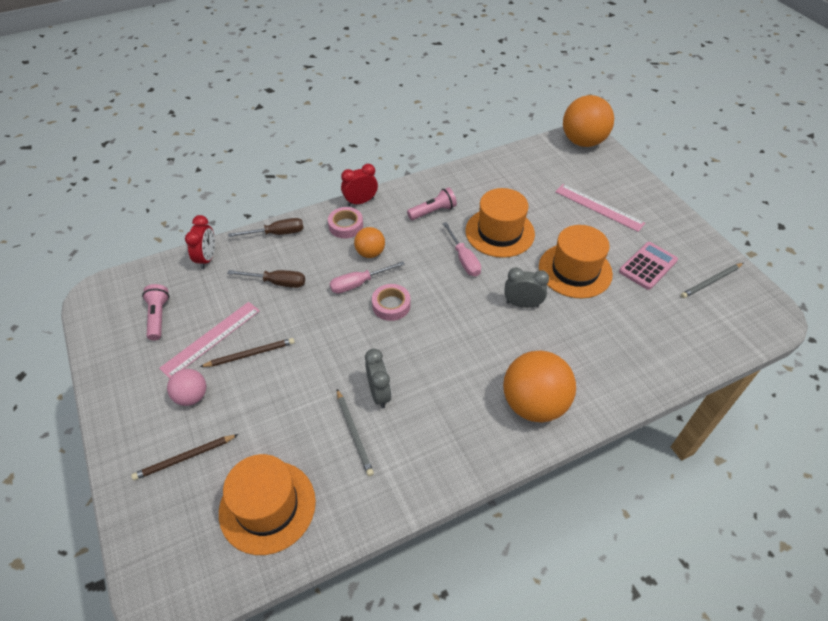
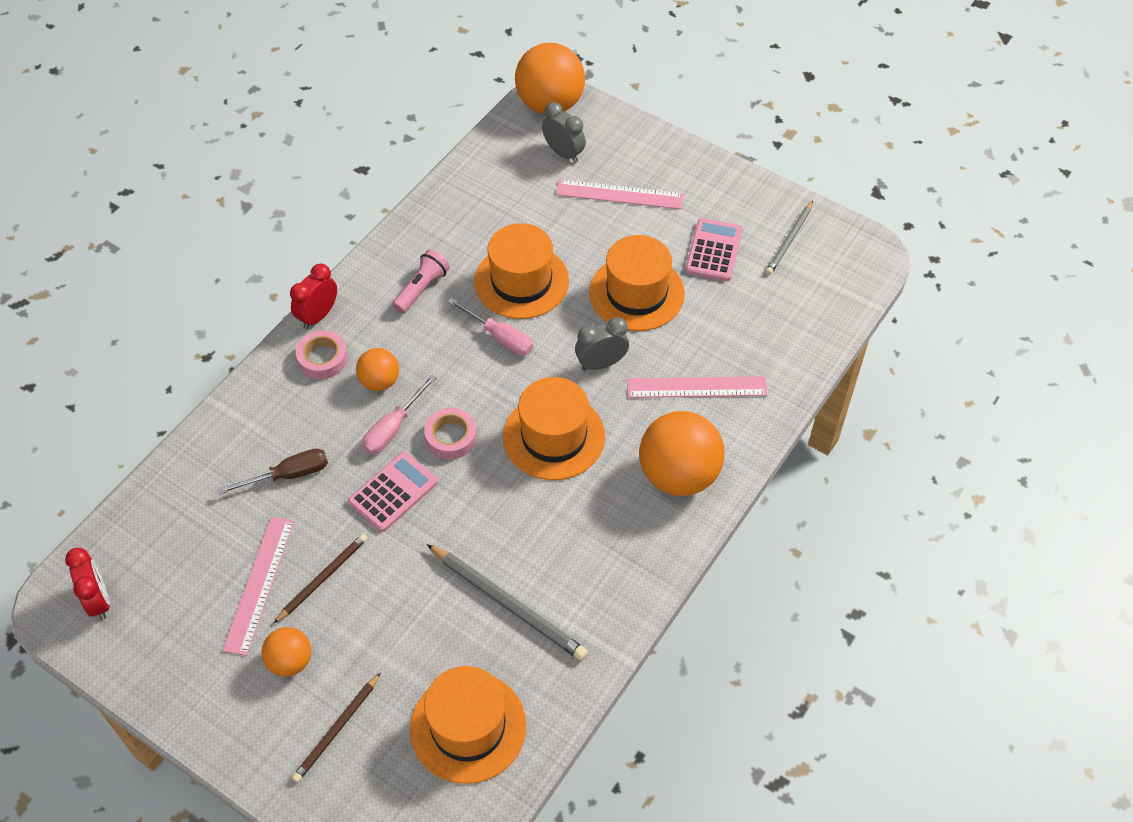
camera: 30 degrees left, 5 degrees up
pink flashlight [142,284,169,341] -> none
pink ball [167,369,206,406] -> orange ball [261,627,311,677]
red clock [185,215,215,269] -> red clock moved to [65,548,110,620]
brown screwdriver [228,218,304,237] -> none
grey pencil [337,389,374,476] -> grey pencil [427,544,588,661], size x1.57
grey clock [365,349,392,408] -> grey clock moved to [542,102,586,163]
none -> pink calculator [348,452,438,532]
none -> orange hat [503,377,605,480]
none -> pink ruler [627,376,767,398]

